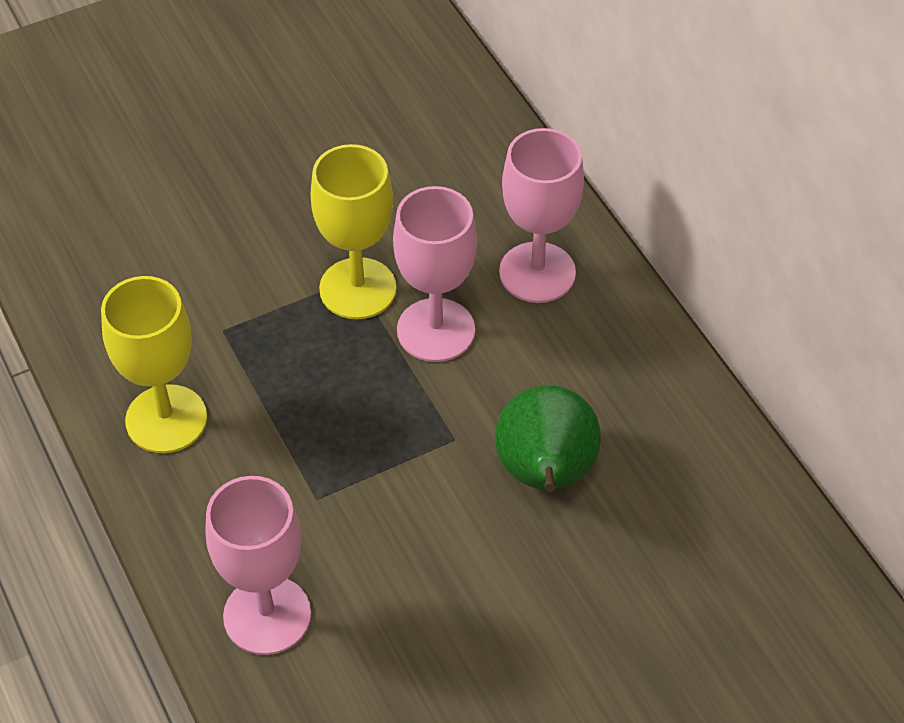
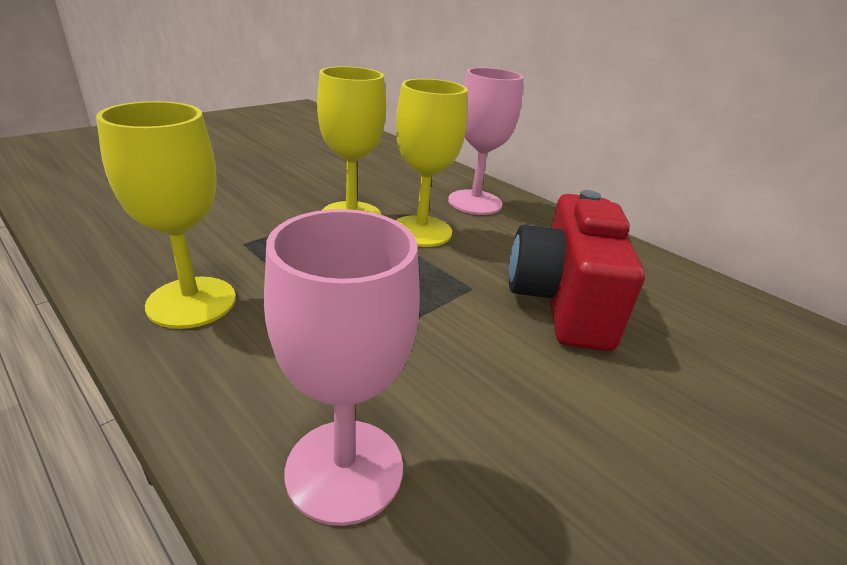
camera: 20 degrees left, 20 degrees down
pink goblet [393,186,477,362] -> yellow goblet [395,79,468,247]
green pear [495,385,601,492] -> red camera [509,190,645,351]

